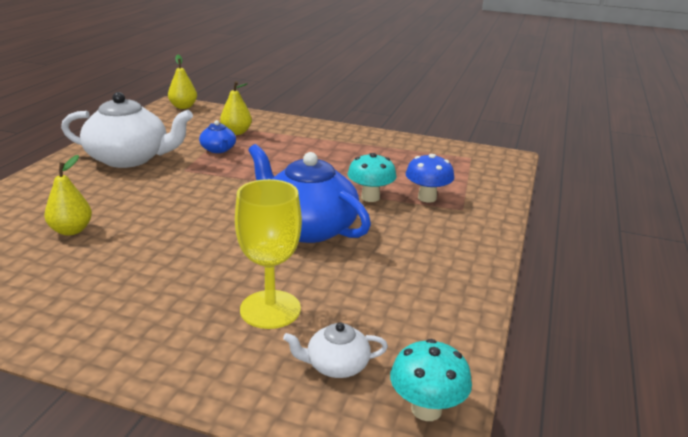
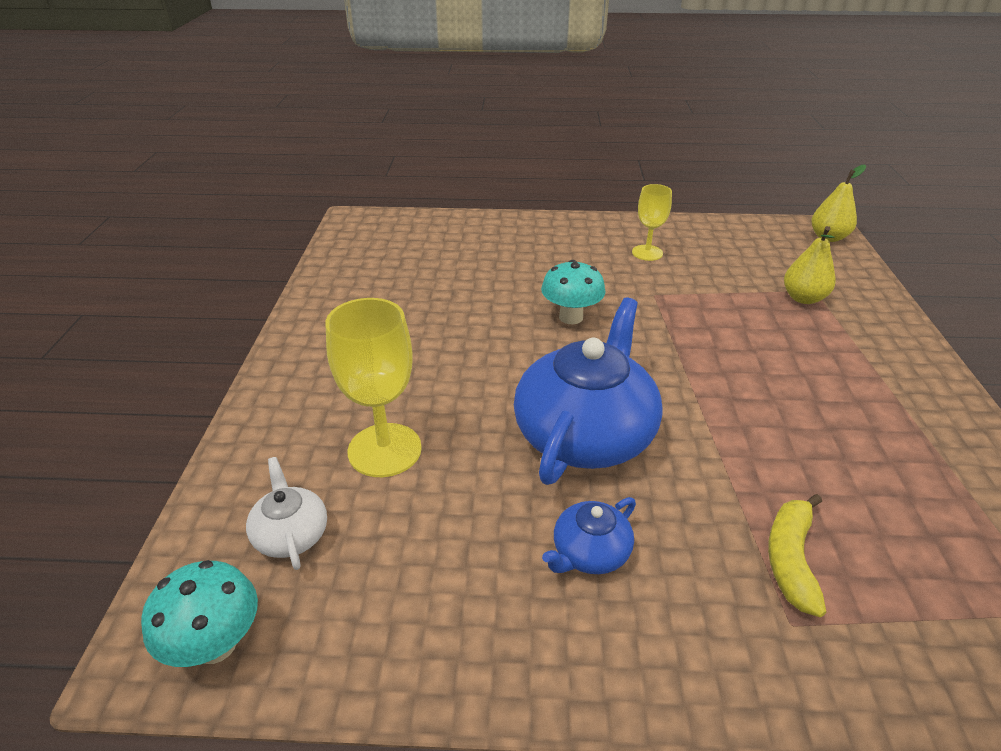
camera: 75 degrees right, 10 degrees up
yellow pear [44,155,92,236] -> none
white teapot [61,92,193,168] -> yellow goblet [632,184,672,261]
blue teapot [199,120,236,153] -> blue teapot moved to [542,497,636,574]
turquoise mushroom [348,153,396,202] -> turquoise mushroom moved to [541,260,605,324]
blue mushroom [405,154,454,202] -> yellow banana [768,494,826,617]

